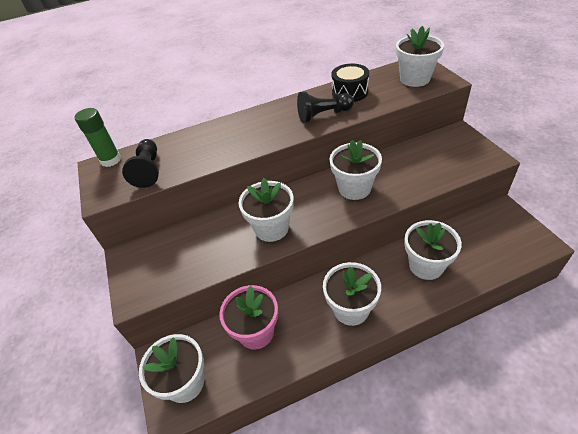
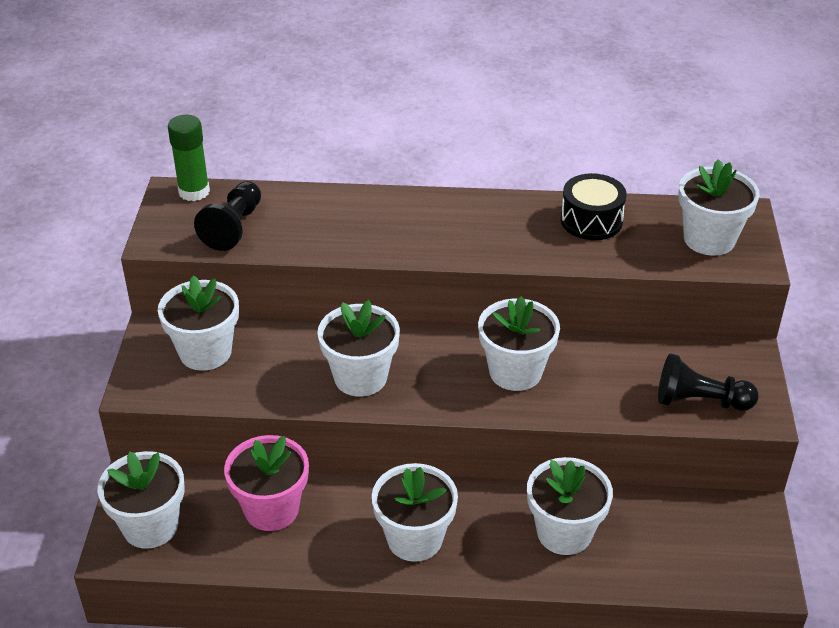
camera: 20 degrees right, 5 degrees down
black pawn [297,91,354,123] -> black pawn moved to [658,353,759,411]
none -> white flower pot [158,275,239,371]

